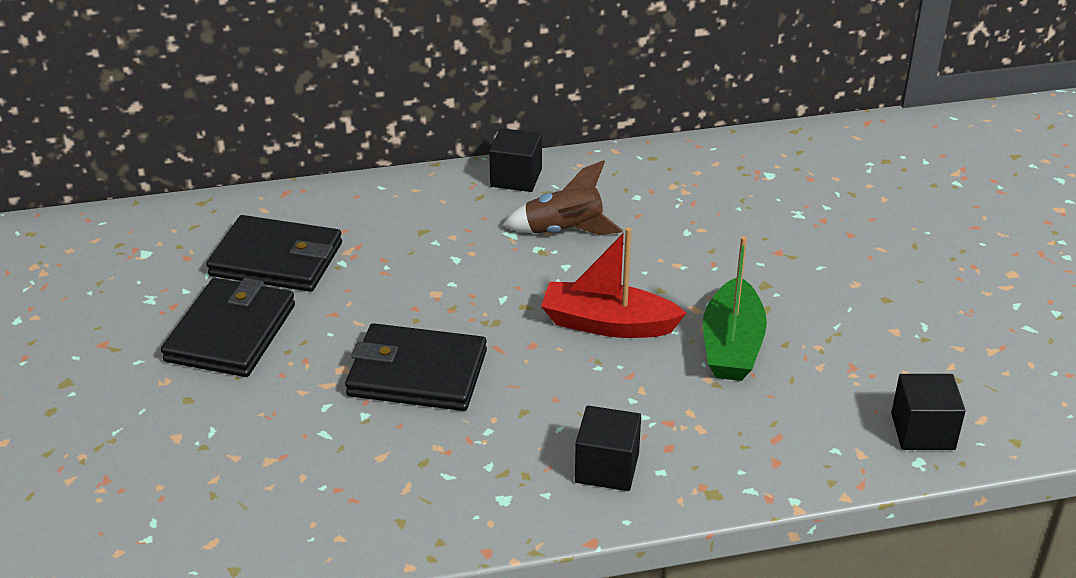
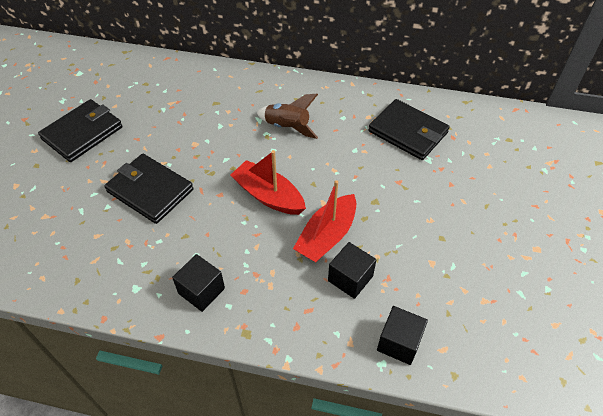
camera: 25 degrees right, 15 degrees up
black wallet [206,215,342,292] -> black wallet moved to [368,99,450,160]
black cube [489,128,542,192] -> black cube moved to [328,242,376,299]
green boat [703,236,767,381] -> red boat [293,180,356,262]

